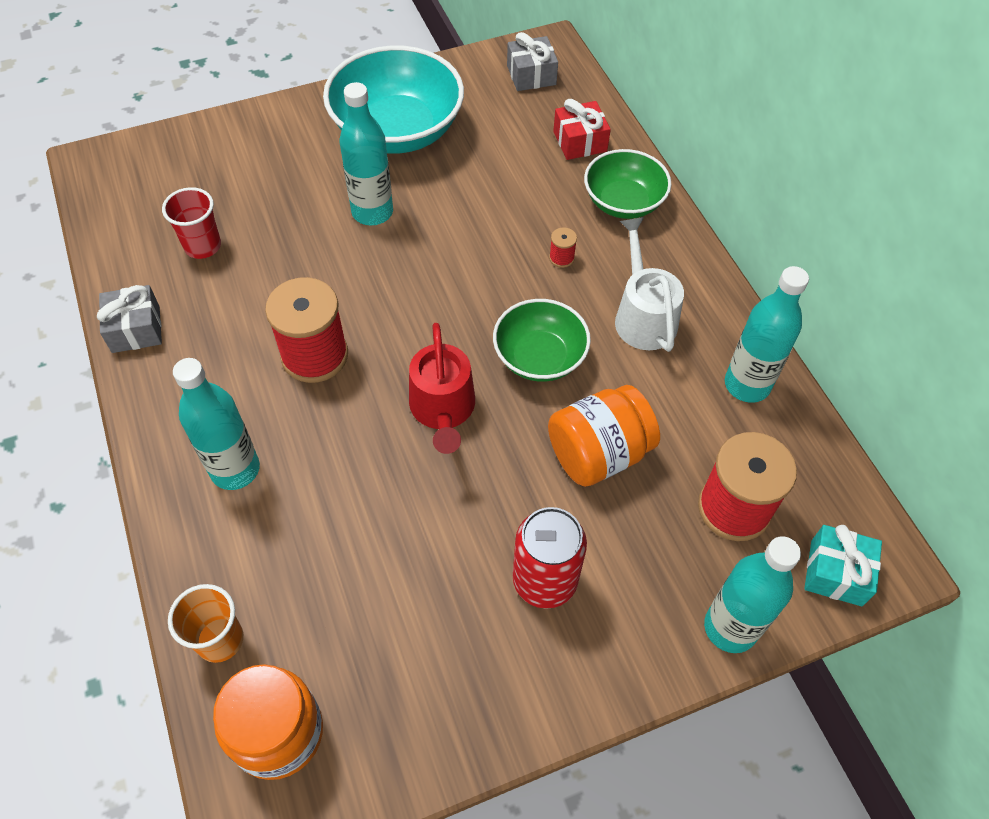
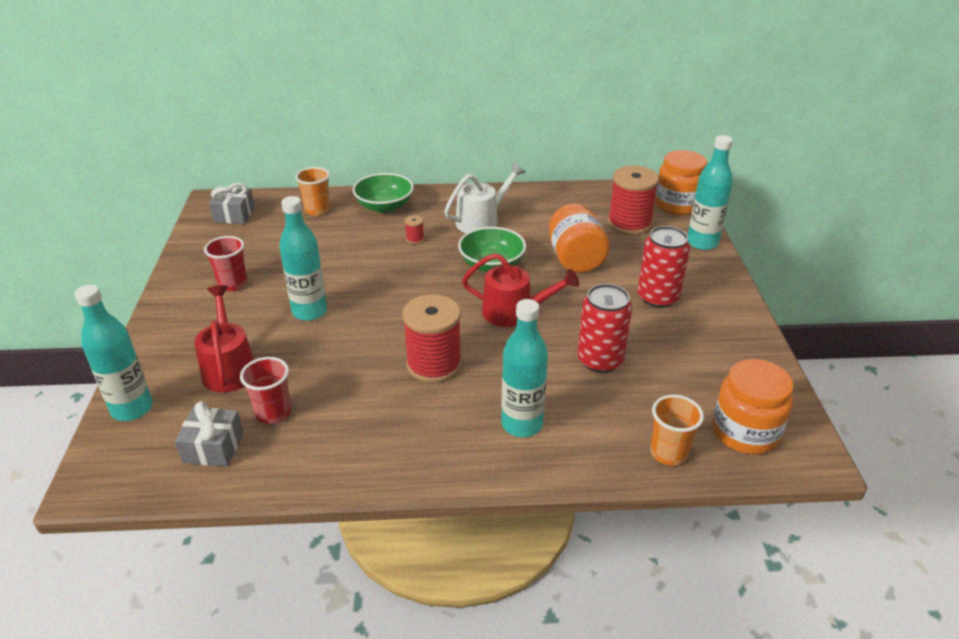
camera: 70 degrees left, 20 degrees down
grey gift [97,285,162,353] -> grey gift moved to [175,401,244,467]
turquoise bowl [323,46,464,154] -> red cup [204,236,248,291]
red gift [553,99,611,160] -> orange cup [295,167,330,216]
white watering can [615,217,684,352] -> white watering can turned 135 degrees clockwise [444,163,525,233]
turquoise bottle [725,266,809,403] -> turquoise bottle moved to [75,285,153,421]
turquoise gift [804,525,882,606] -> orange jar [655,150,707,215]
none -> red watering can [194,285,254,392]
none -> red can [577,284,632,373]

